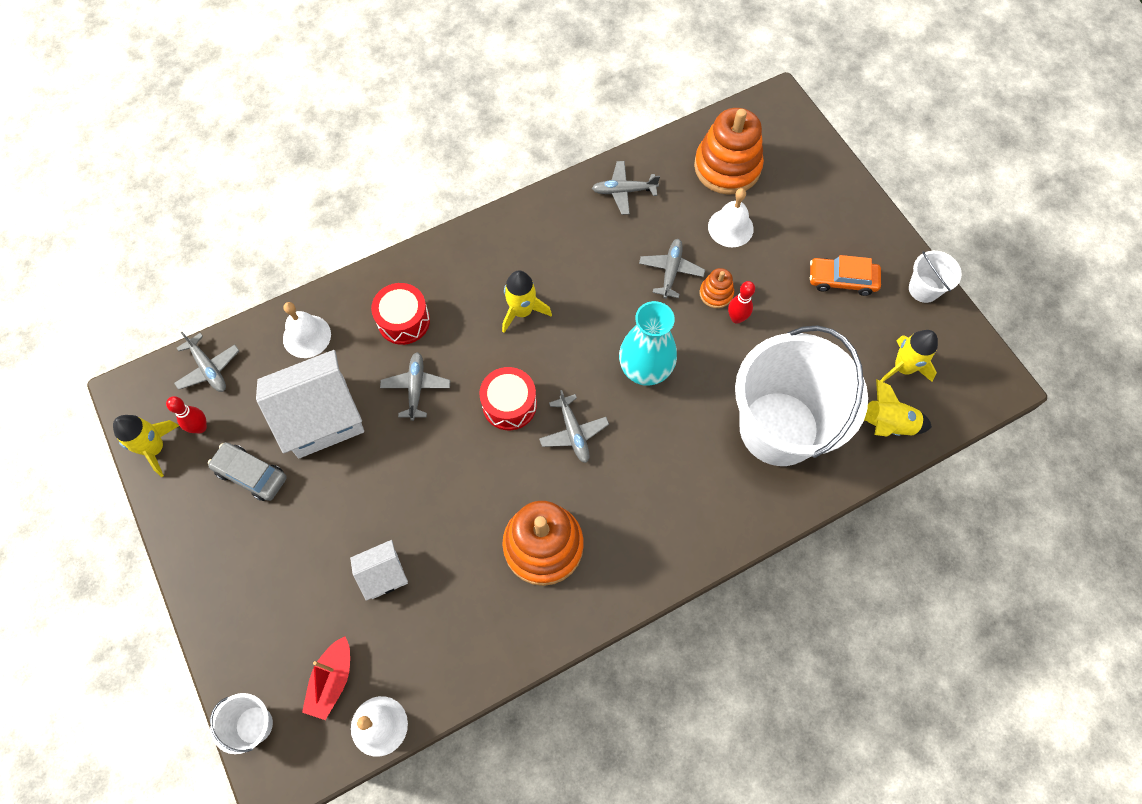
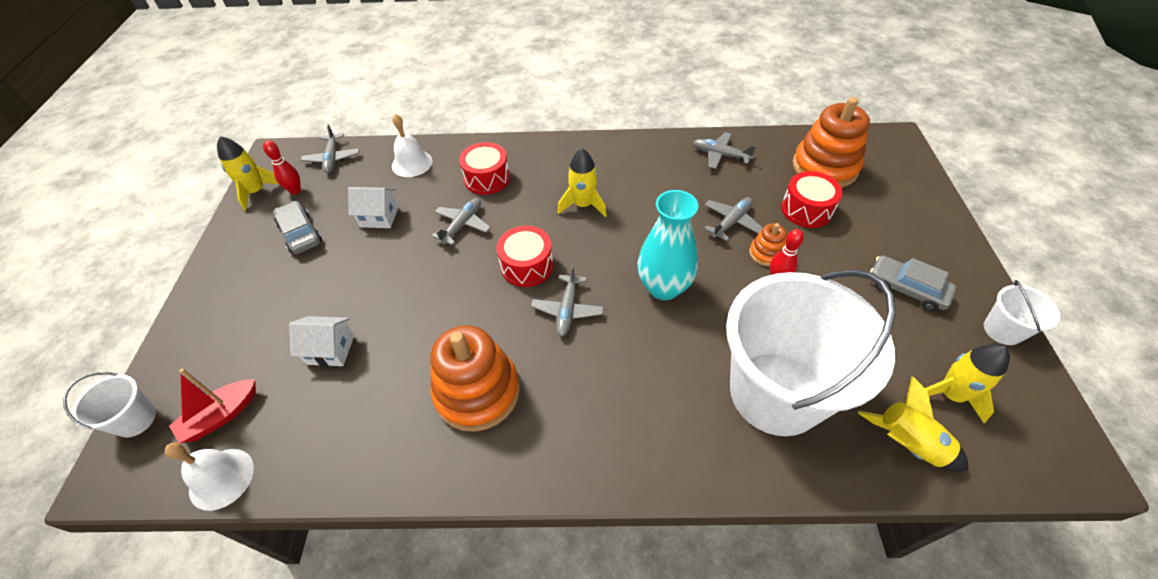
camera: 30 degrees right, 15 degrees down
white house [256,350,364,458] -> white house [348,187,398,228], size x0.52
white bell [708,188,754,247] -> red drum [781,171,843,228]
orange car [810,255,881,296] -> grey car [870,255,957,311]

